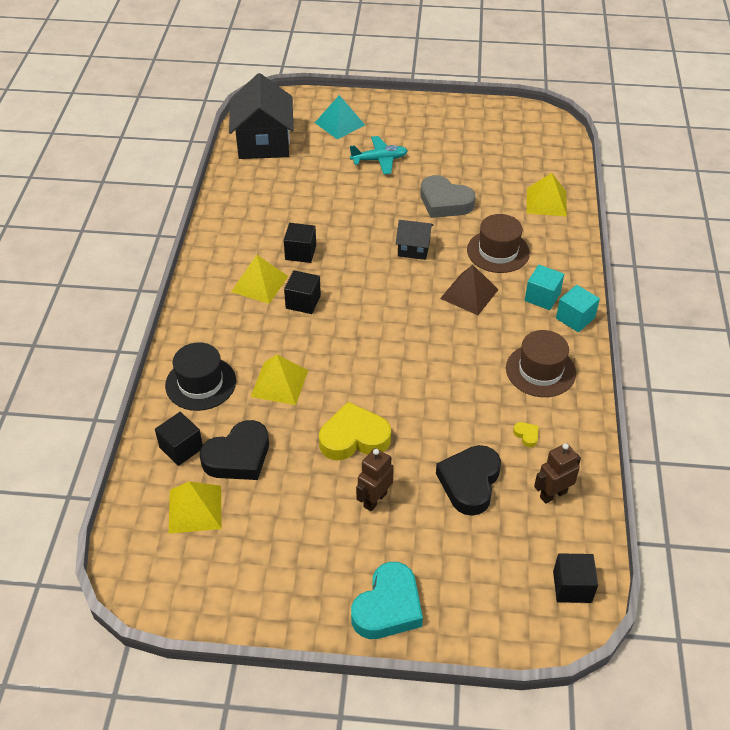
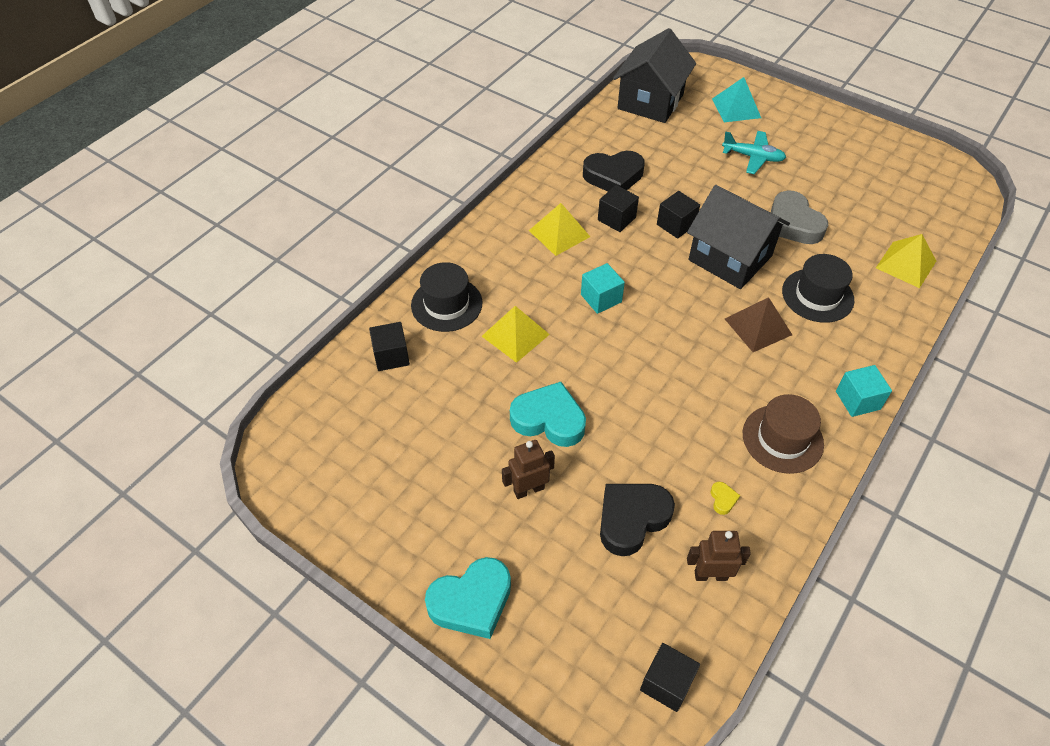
camera: 30 degrees right, 5 degrees up
yellow pyramid [169,482,222,534] -> none
black heart [200,420,269,480] -> black heart moved to [583,151,645,191]
black cube [284,270,321,314] -> black cube moved to [657,191,700,239]
yellow heart [319,402,391,460] -> turquoise heart [510,382,586,447]
black house [396,220,433,260] -> black house [687,185,790,289], size x1.96
brown hat [467,214,530,273] -> black hat [782,254,854,323]
turquoise cube [525,265,564,310] -> turquoise cube moved to [581,263,625,314]

